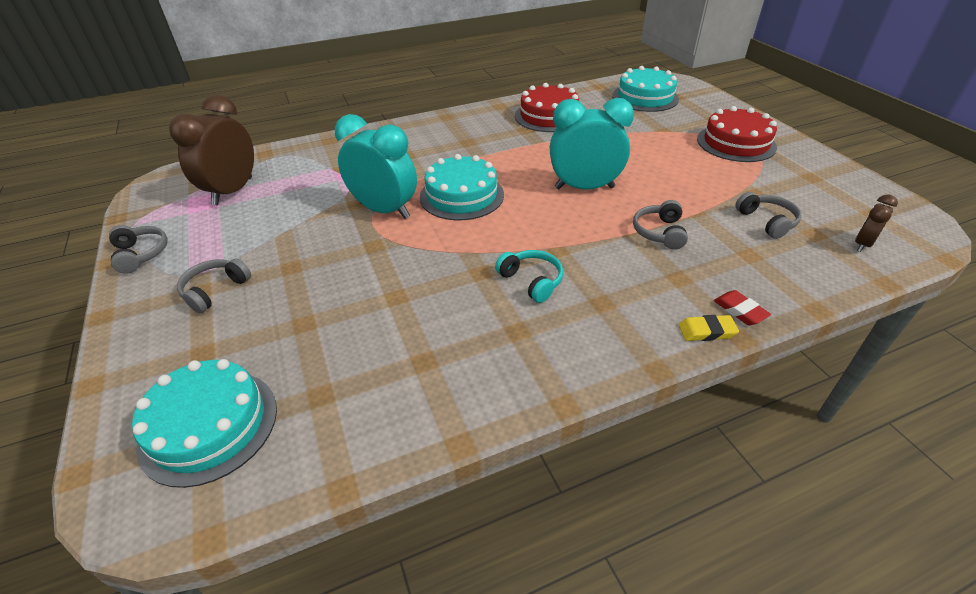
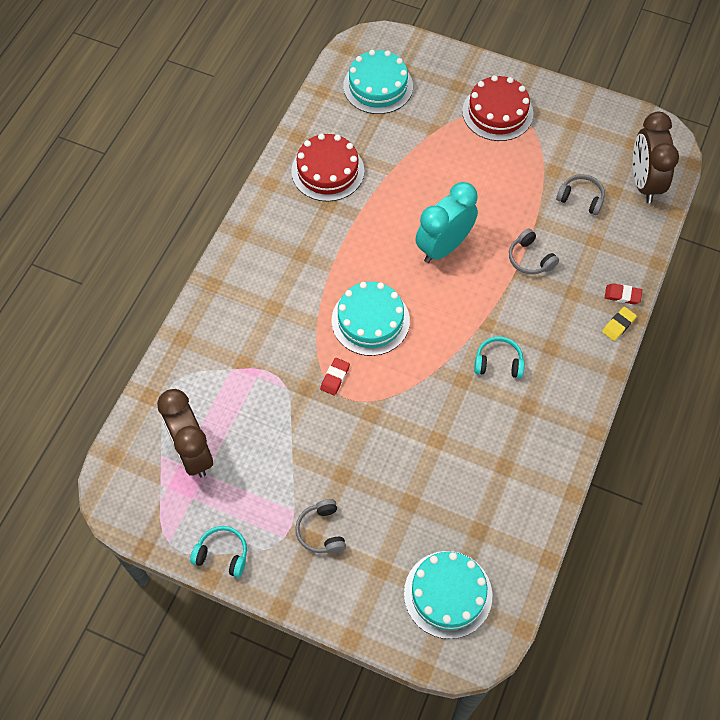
camera: 45 degrees left, 20 degrees up
grey headphones [109,225,168,274] -> turquoise headphones [190,526,247,578]
turquoise clock [335,114,417,219] -> red eraser [320,358,350,396]
brown clock [855,194,898,252] -> brown clock [633,112,679,203], size x2.06

